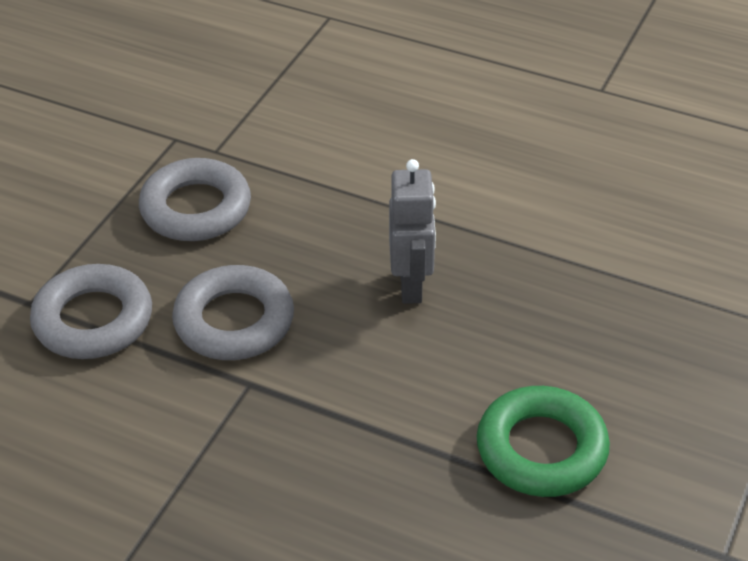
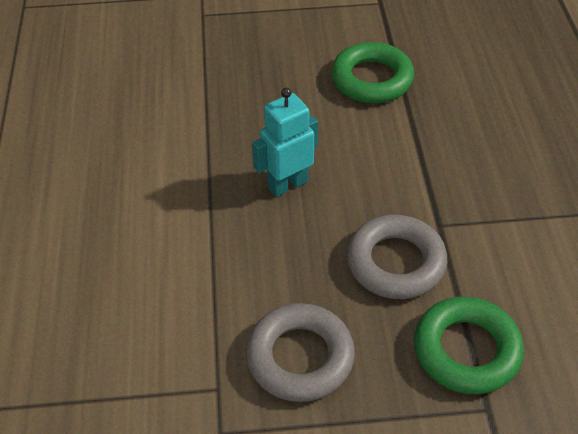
camera: 120 degrees left, 5 degrees up
grey ring [30,264,152,359] -> green ring [414,297,524,394]
grey robot [389,159,436,304] -> turquoise robot [252,88,318,197]

